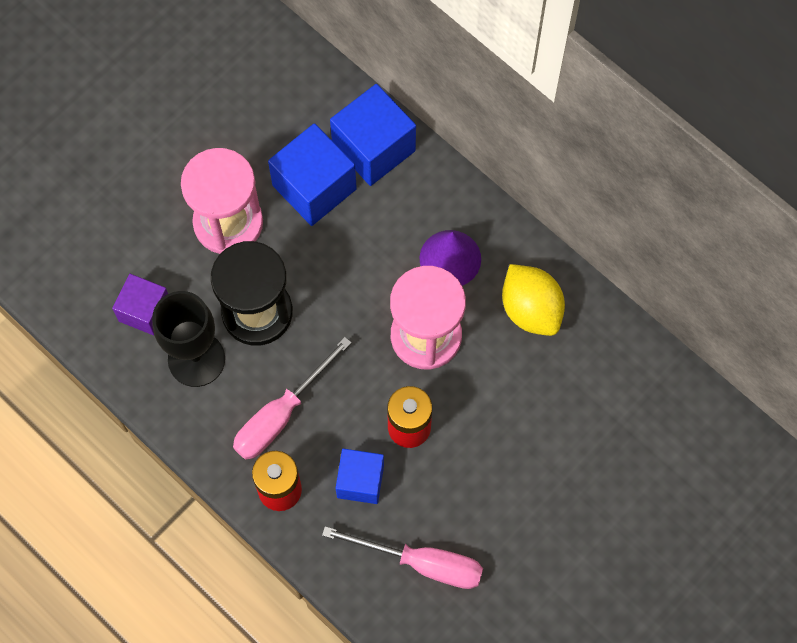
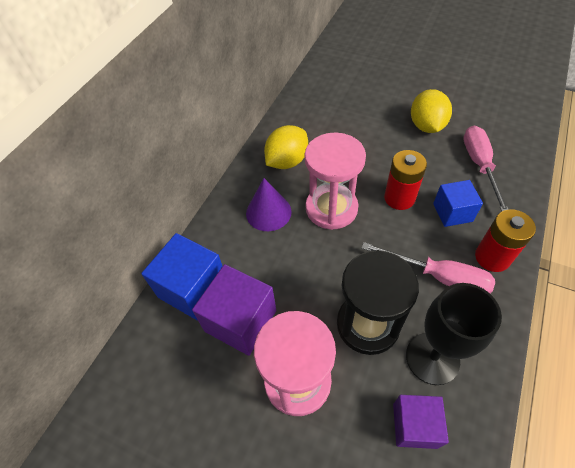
camera: 105 degrees left, 15 degrees down
blue cube [268,123,357,226] -> purple cube [192,264,276,356]
none -> yellow lemon [411,89,452,133]

